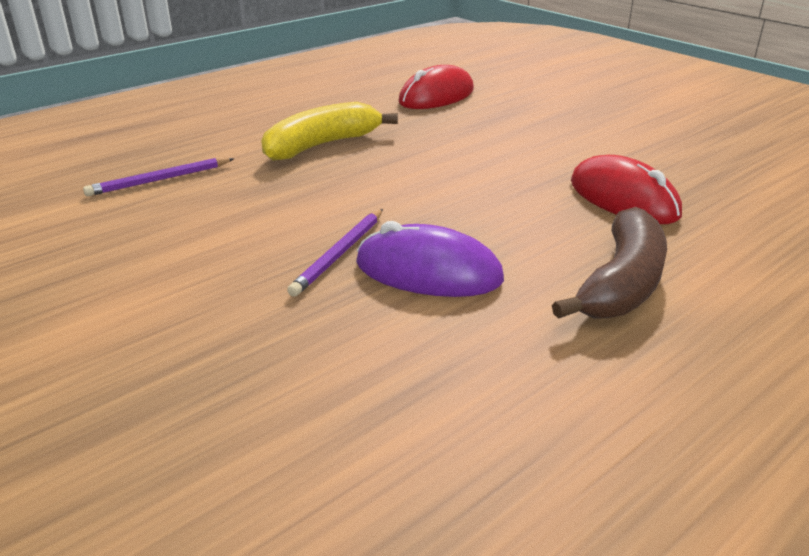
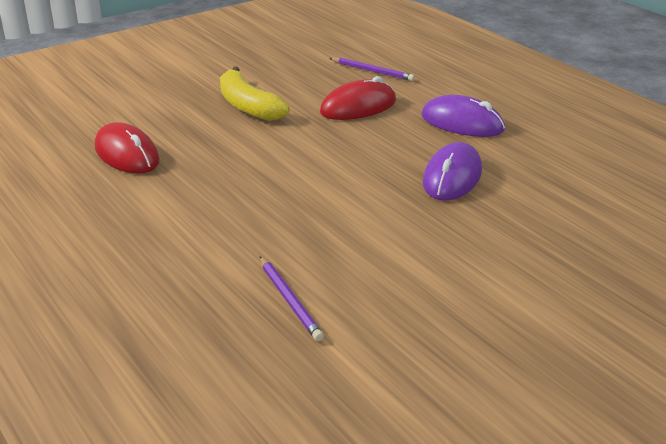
camera: 85 degrees left, 0 degrees up
yellow banana [261,102,398,161] -> yellow banana moved to [220,67,290,121]
purple pencil [287,209,383,297] -> purple pencil moved to [329,58,415,81]
brown banana [552,207,667,319] -> purple mouse [421,95,505,137]

